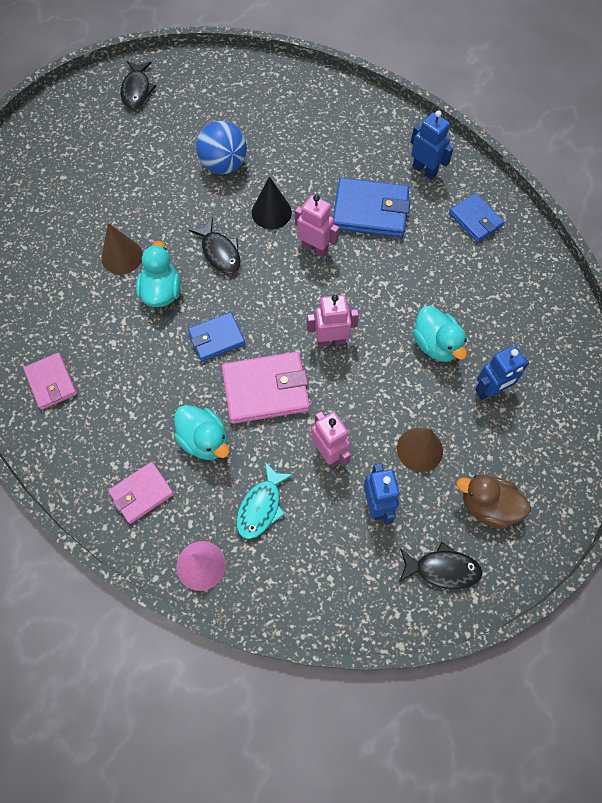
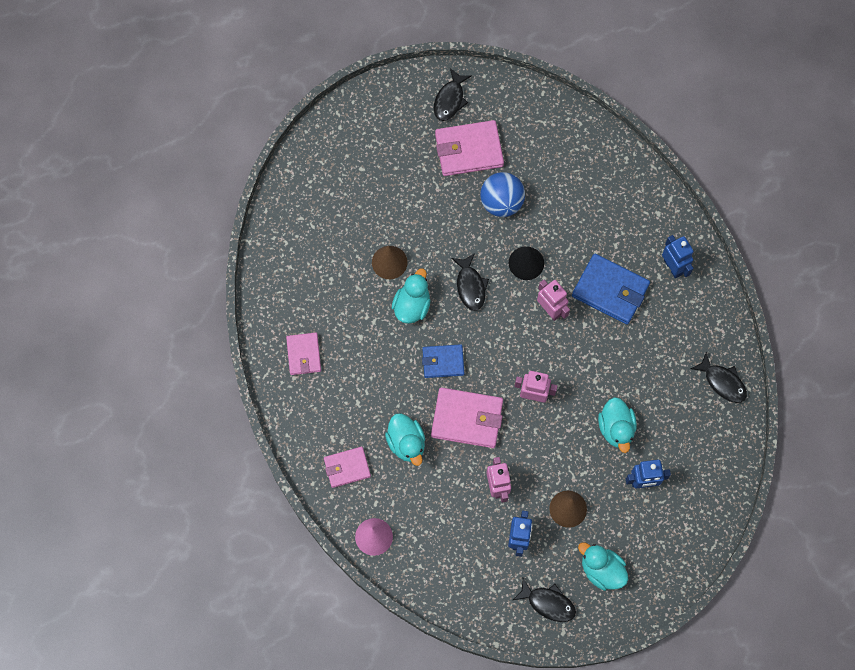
camera: 20 degrees right, 5 degrees up
turquoise fish [236,462,294,540] -> none
blue wallet [449,193,504,242] -> none
brown duck [456,474,531,529] -> turquoise duck [578,542,628,591]
none -> pink wallet [435,120,504,176]
none -> black fish [690,352,747,403]

